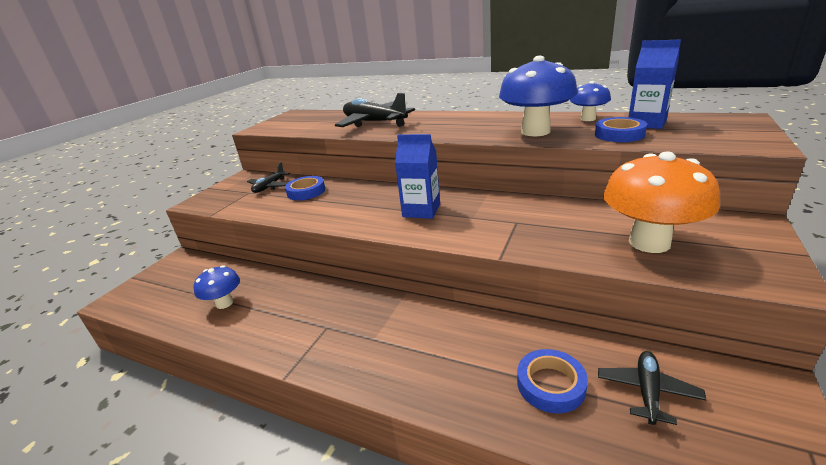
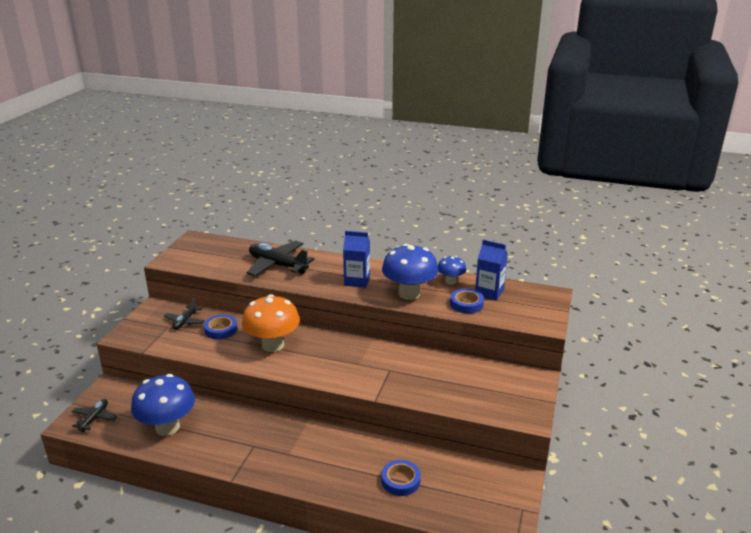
camera: 10 degrees left, 0 degrees up
blue mushroom [194,265,240,309] -> blue mushroom [131,374,195,436], size x1.86
blue carton [395,134,440,219] -> blue carton moved to [343,231,370,288]
black plane [598,351,706,425] -> black plane moved to [72,399,117,432]
orange mushroom [603,152,720,253] -> orange mushroom moved to [242,294,300,352]

